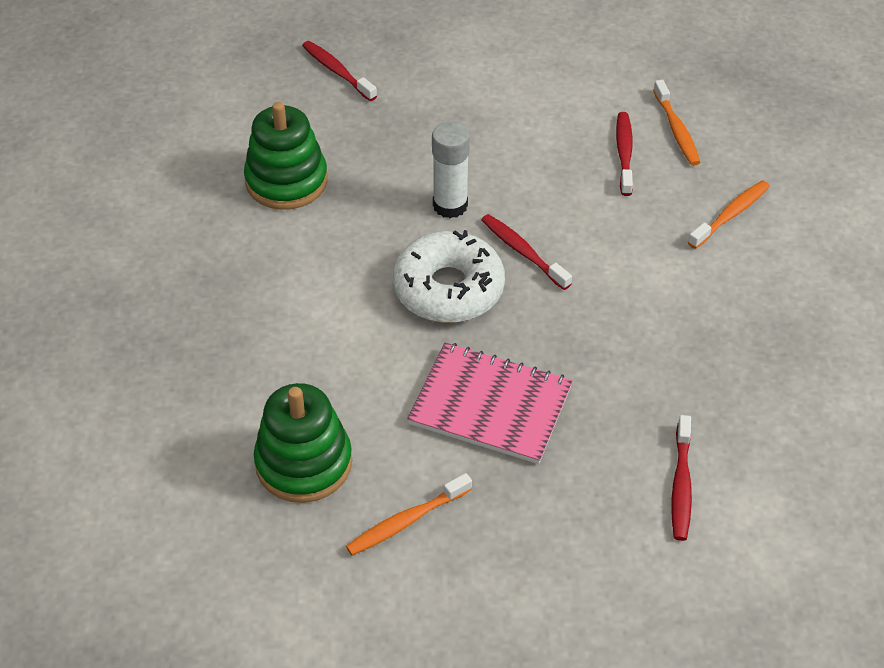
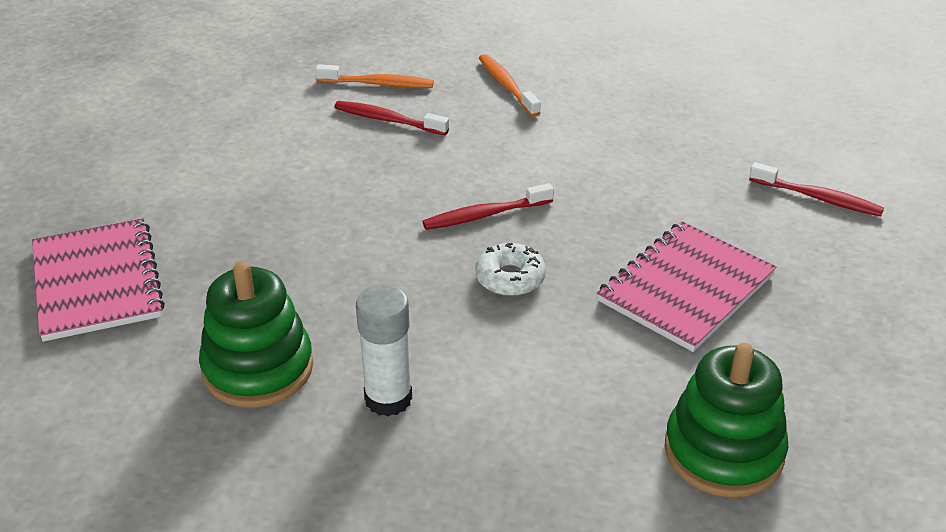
camera: 70 degrees left, 10 degrees down
red toothbrush [302,41,377,101] -> pink notebook [32,218,165,342]
orange toothbrush [346,473,472,556] -> none
white donut [393,230,505,323] -> white donut [475,243,546,296], size x0.54
white glue stick [432,122,470,218] -> white glue stick moved to [356,285,412,417]

